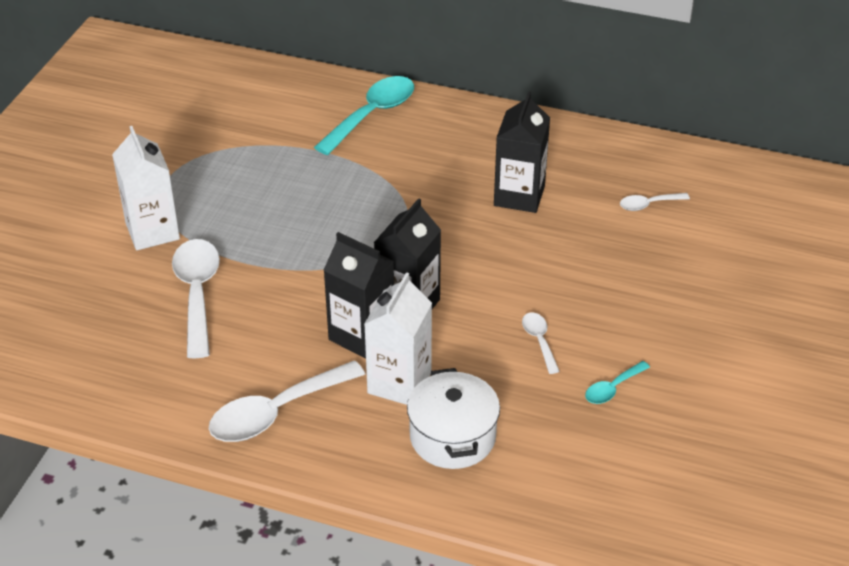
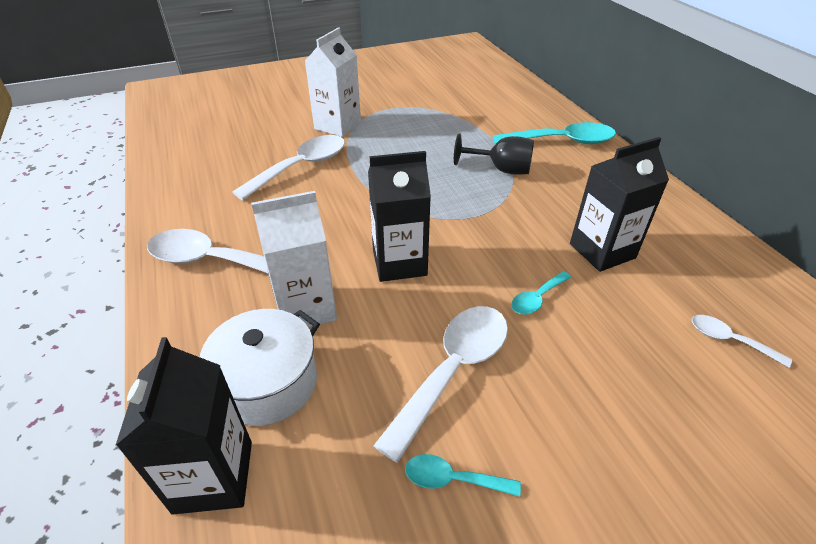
camera: 50 degrees right, 0 degrees up
black carton [323,232,394,358] -> black carton moved to [115,337,252,514]
white spoon [522,312,560,374] -> white spoon [373,306,508,463], size x2.02
none -> black goblet [454,133,534,175]
none -> turquoise spoon [511,271,571,315]

